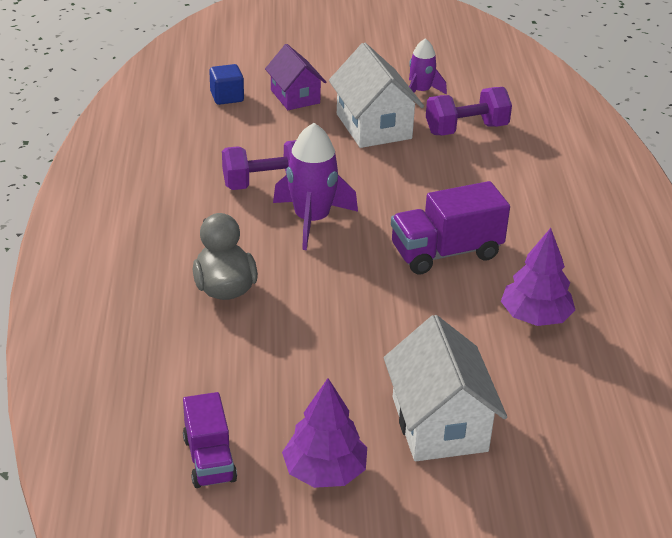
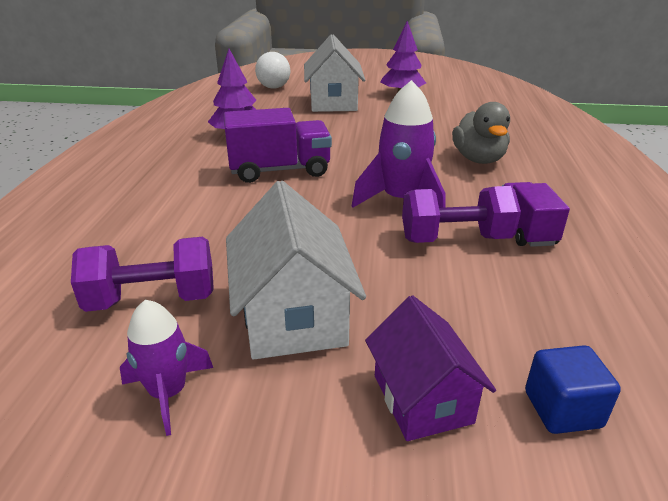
camera: 170 degrees left, 5 degrees down
purple truck [183,392,237,488] -> purple truck moved to [502,182,570,247]
none -> white ball [255,52,290,89]

